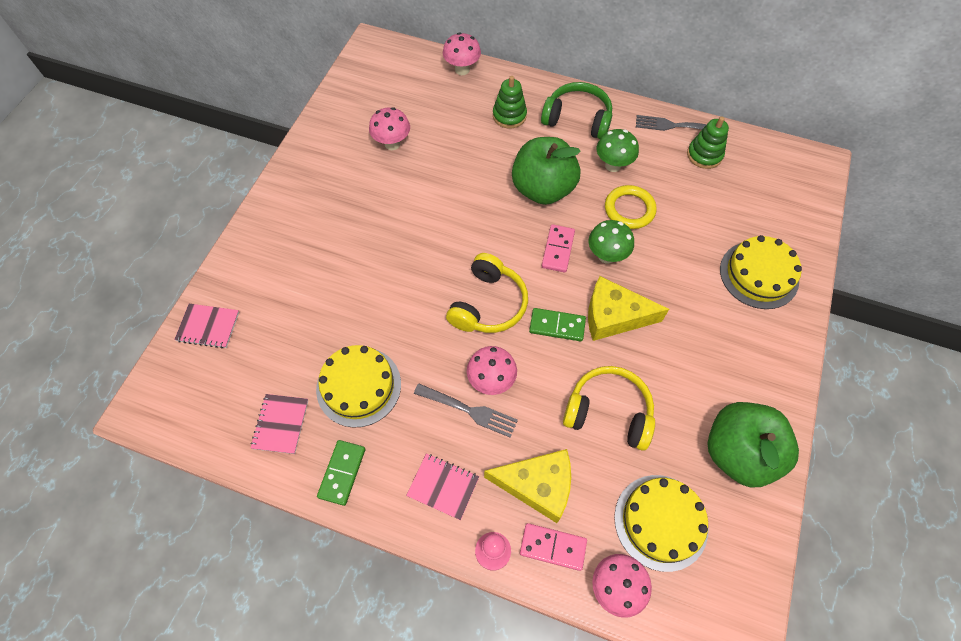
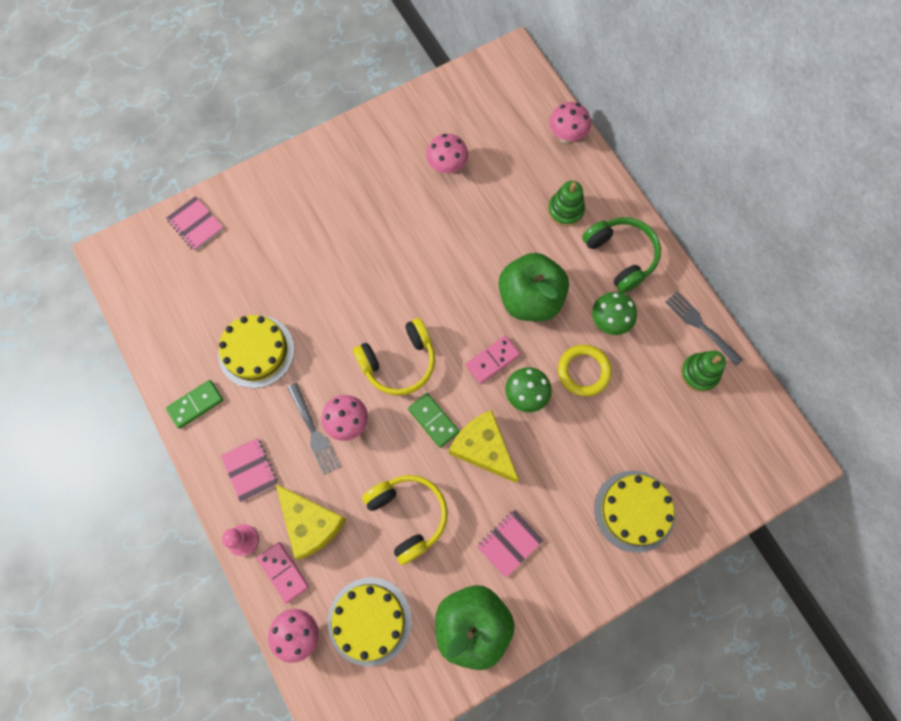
camera: 40 degrees right, 10 degrees up
pink notebook [251,394,308,454] -> pink notebook moved to [477,510,544,578]

